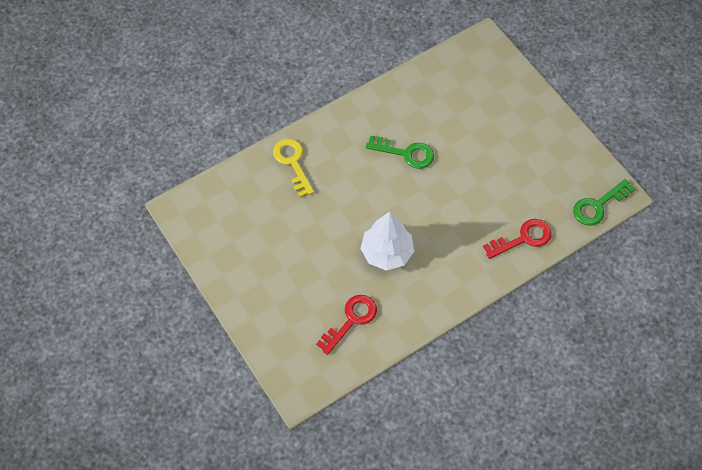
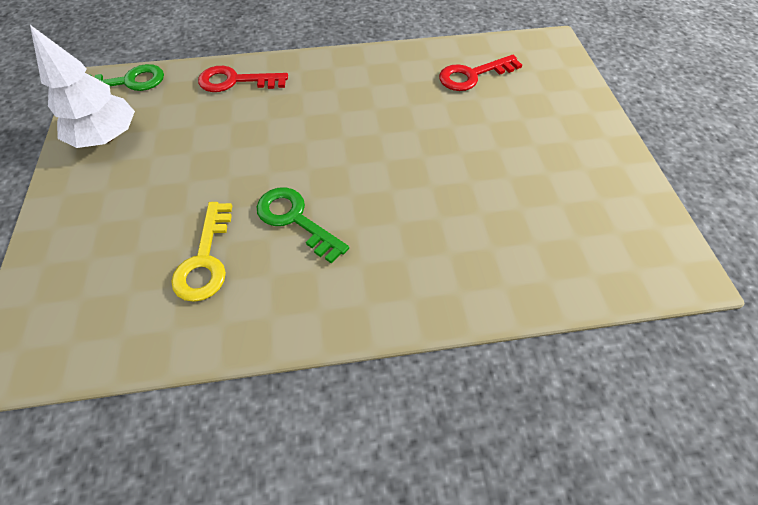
camera: 155 degrees left, 5 degrees down
yellow key [273,139,314,197] -> yellow key moved to [171,202,232,302]
white tree [360,212,414,270] -> white tree moved to [30,25,135,148]

